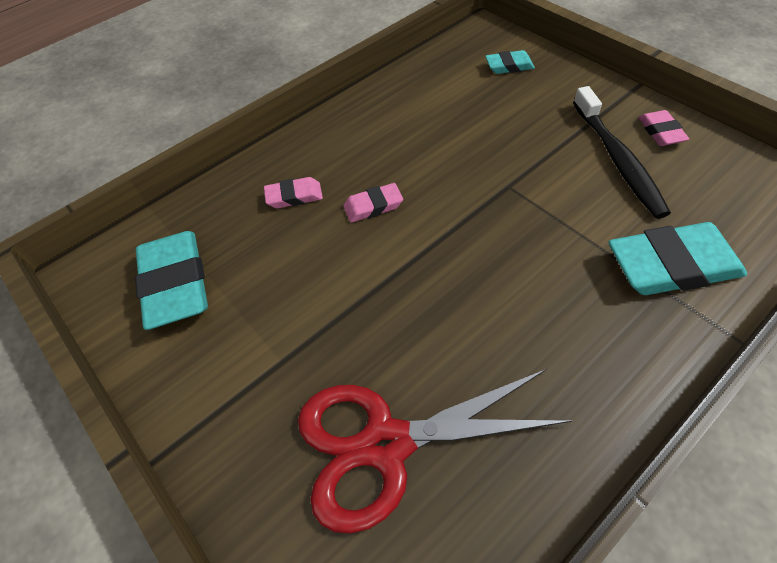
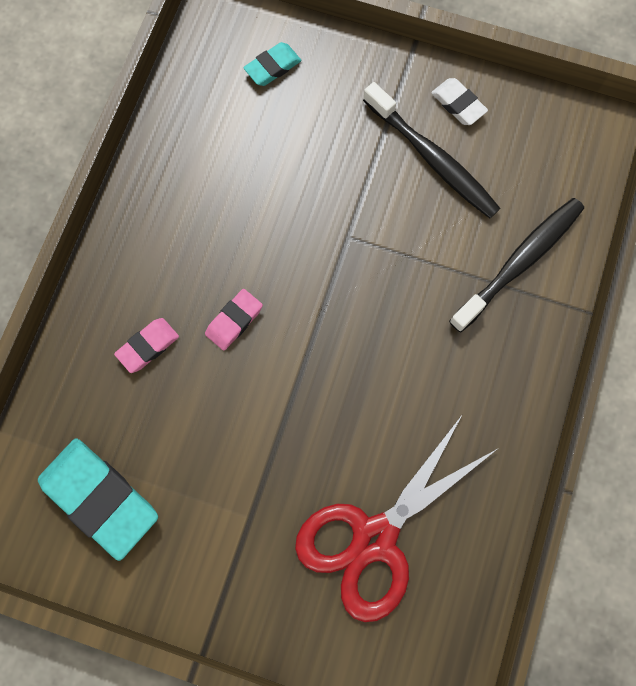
camera: 35 degrees left, 20 degrees up
turquoise eraser [608,222,747,295] -> black toothbrush [449,198,584,332]
pink eraser [638,110,689,146] -> white eraser [431,78,488,125]

